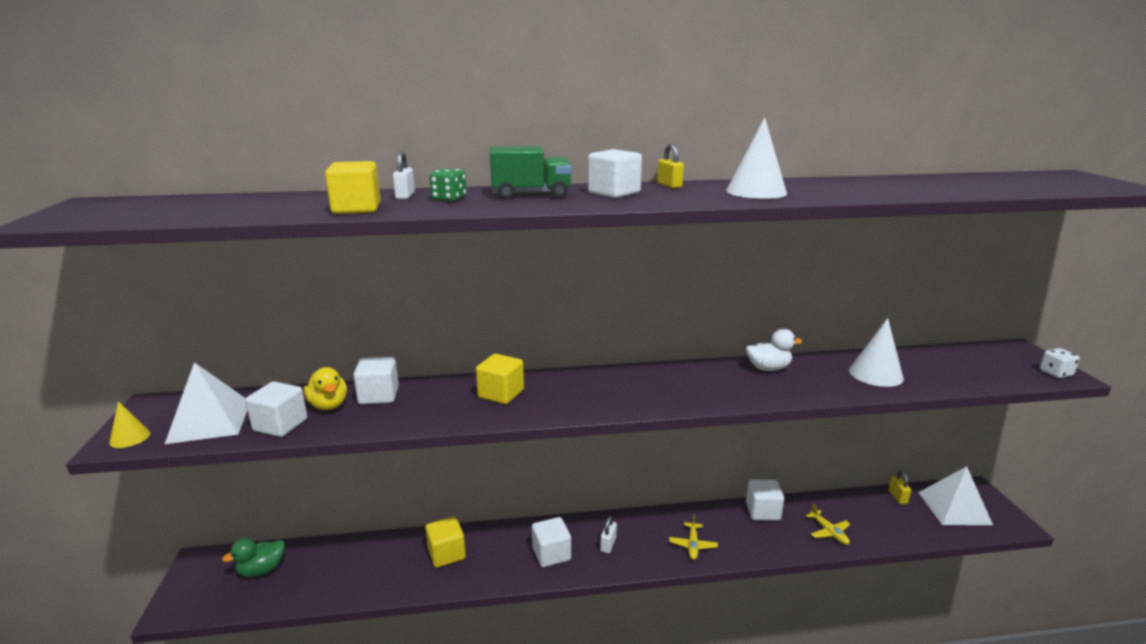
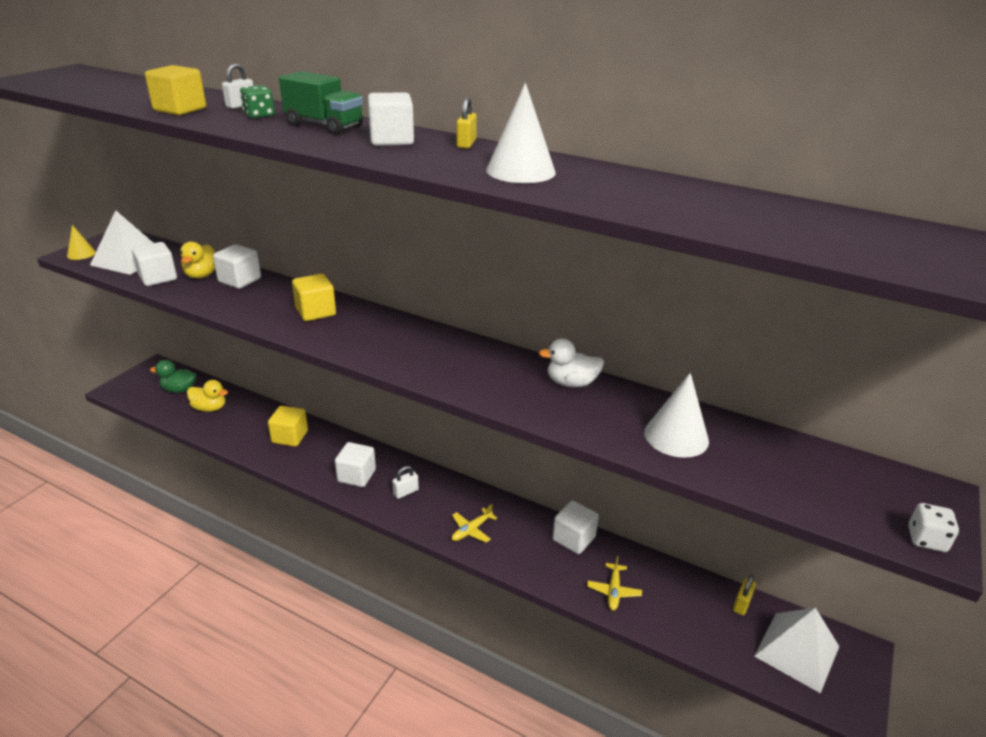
camera: 35 degrees right, 10 degrees up
white duck [746,328,802,371] -> white duck turned 150 degrees clockwise [539,339,604,387]
none -> yellow duck [187,380,228,412]

